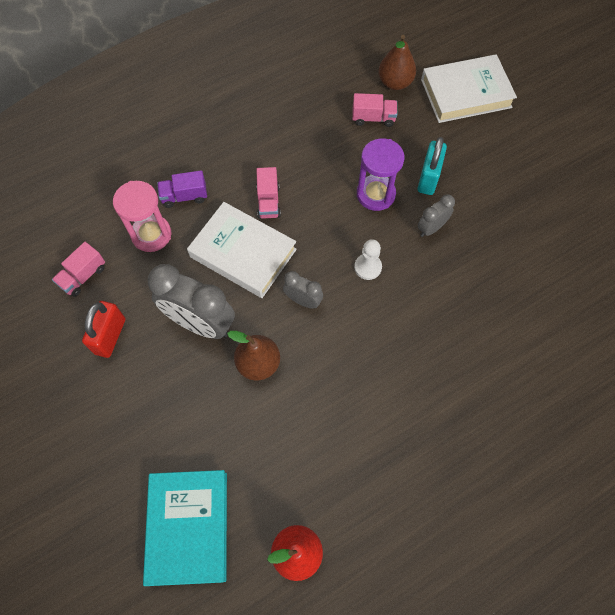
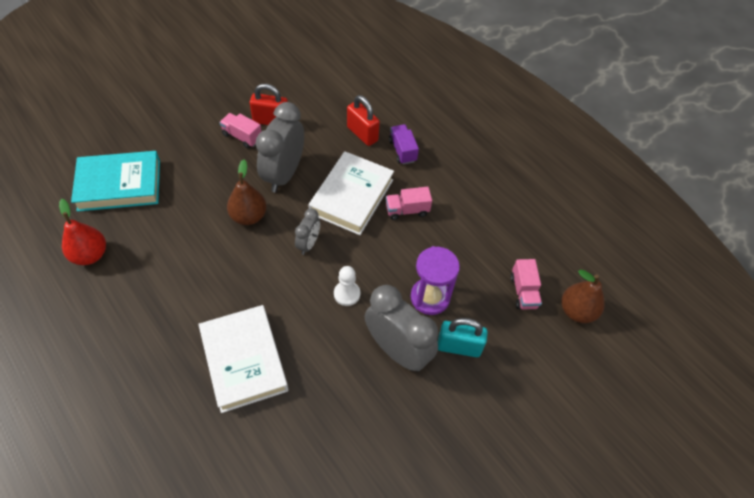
camera: 80 degrees right, 10 degrees down
pink truck [52,242,105,297] -> pink truck moved to [219,113,262,149]
pink hourglass [113,181,172,252] -> red padlock [347,95,380,146]
grey clock [418,194,455,237] -> grey clock [365,285,438,371], size x1.94
white book [421,54,517,123] -> white book moved to [198,305,289,413]

